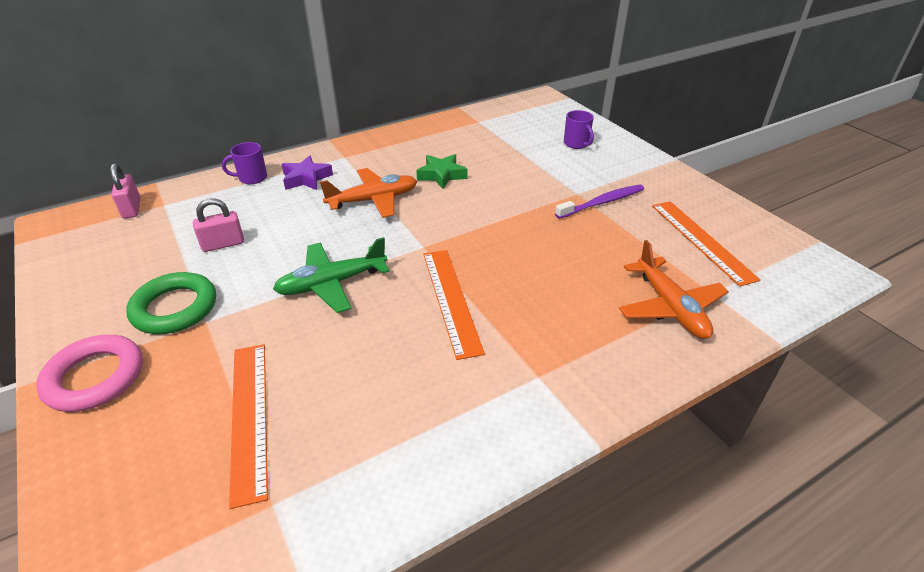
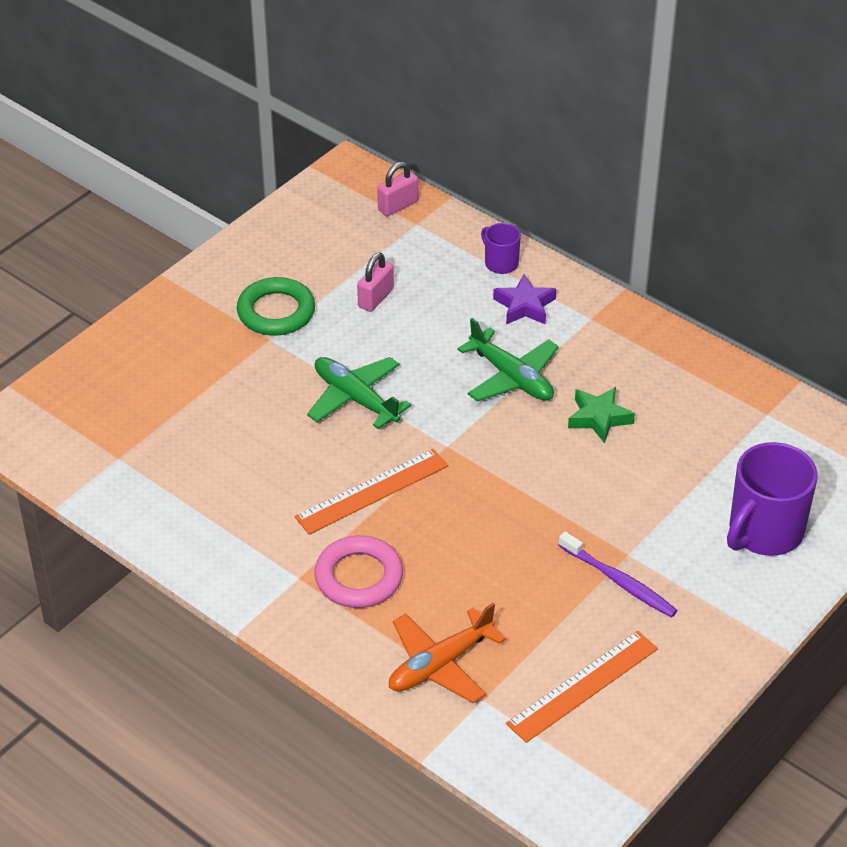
camera: 70 degrees right, 5 degrees up
pink ring [36,335,143,412] -> pink ring moved to [314,536,403,608]
pink padlock [193,198,244,252] -> pink padlock turned 75 degrees clockwise [357,252,394,312]
orange ruler [229,344,268,509] -> none
orange plane [320,168,417,218] -> green plane [458,318,559,402]
purple mug [564,110,594,149] -> purple mug [727,442,818,556], size x1.96

